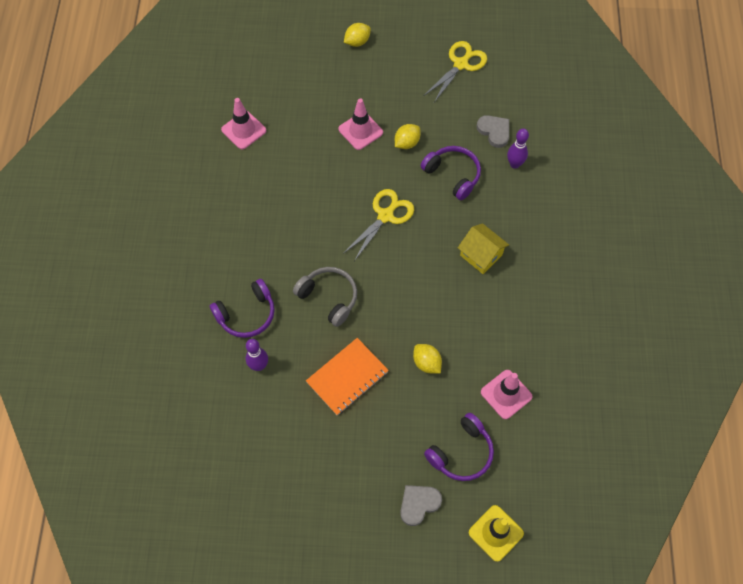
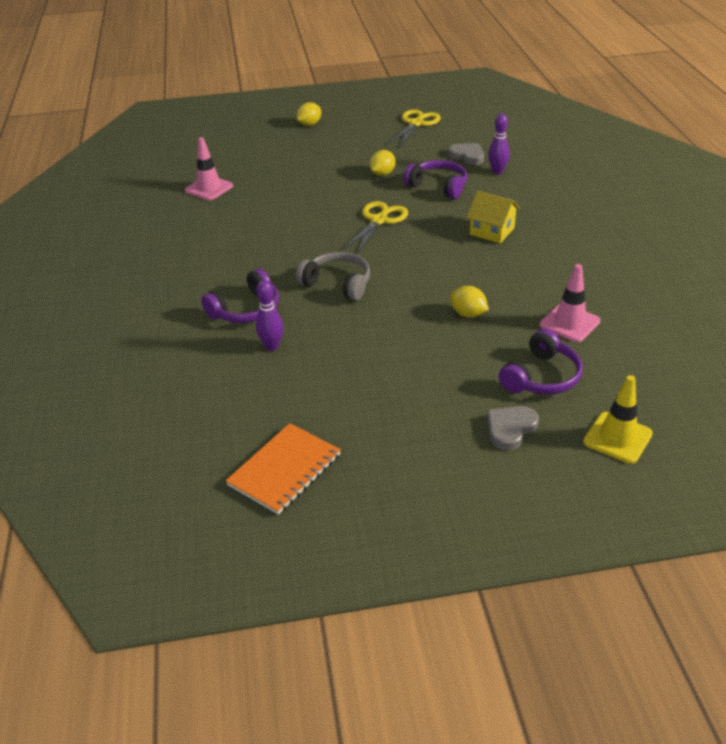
camera: 10 degrees left, 25 degrees down
orange notebook [306,338,389,415] -> orange notebook moved to [226,423,341,515]
pink traffic cone [338,98,383,150] -> none

